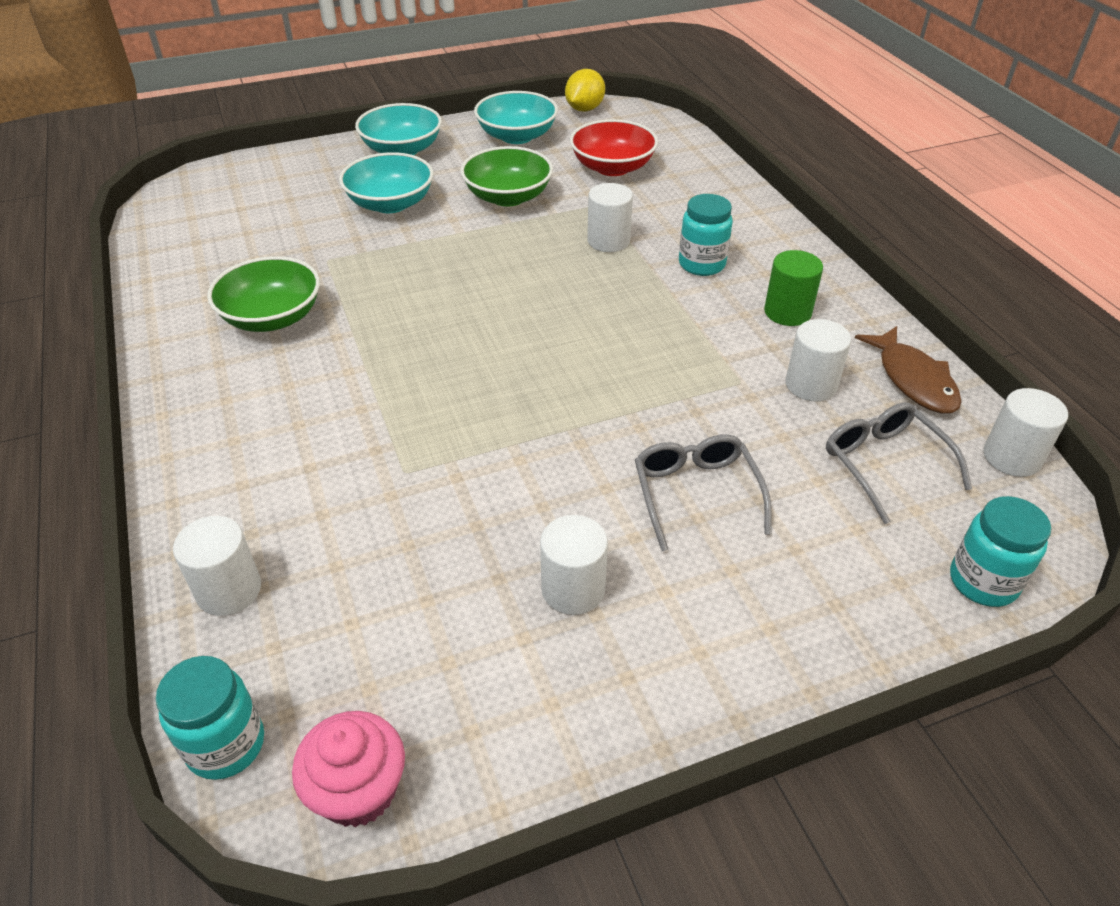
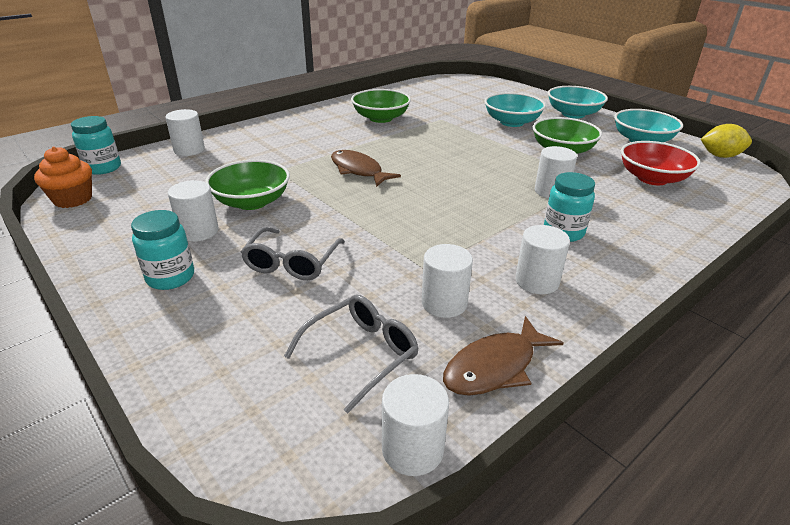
camera: 70 degrees right, 10 degrees down
pink cupcake [292,711,405,827] -> orange cupcake [34,147,92,208]
grey glasses [635,434,772,551] -> grey glasses turned 135 degrees clockwise [241,227,345,280]
green cylinder [764,250,823,326] -> white cylinder [515,225,570,294]
turquoise jar [950,496,1051,607] -> turquoise jar moved to [131,210,194,290]
none -> green bowl [206,160,290,210]
none -> brown fish [331,150,401,187]

